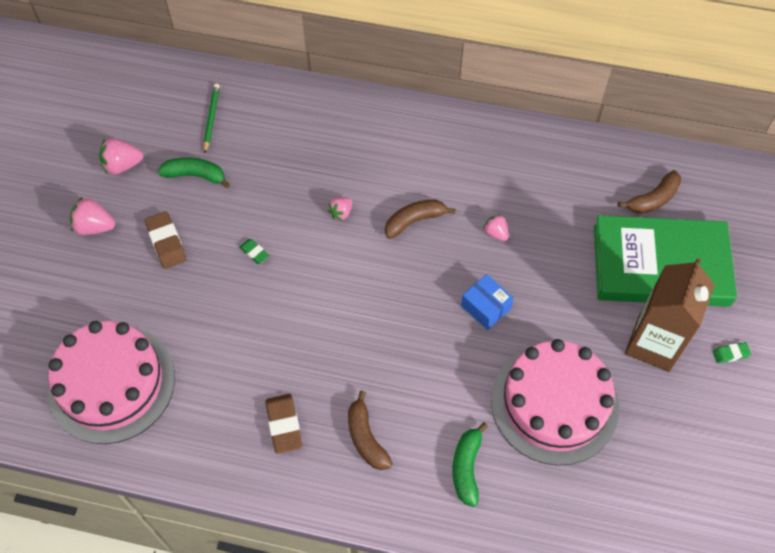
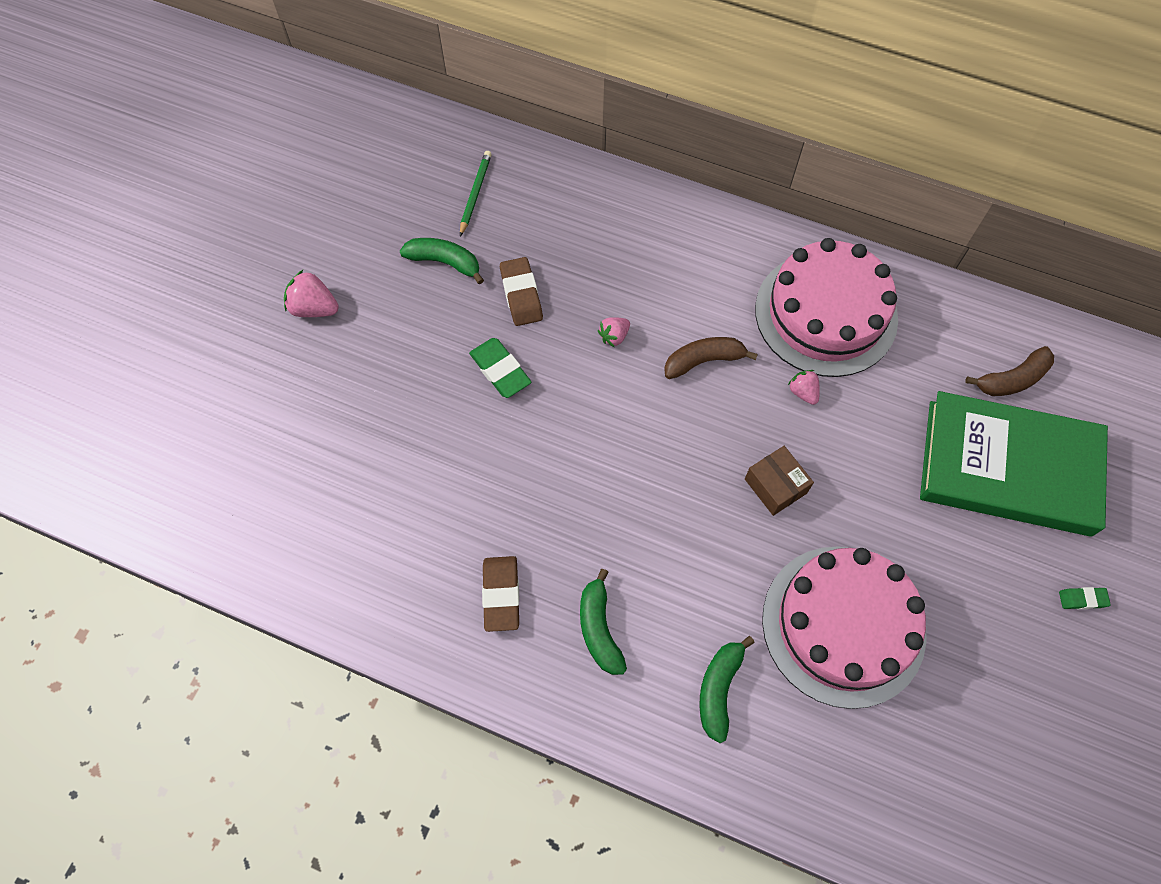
camera: 10 degrees right, 5 degrees up
pink cake [47,321,175,444] -> pink cake moved to [755,238,898,377]
pink strawberry [99,138,143,175] -> none
brown eraser [145,211,186,269] -> brown eraser moved to [500,257,543,326]
green eraser [239,239,270,264] -> green eraser [469,338,531,398], size x1.77
brown banana [348,390,393,470] -> green banana [580,569,627,675]
blue box [461,274,514,330] -> brown box [745,446,814,516]
brown carton [625,258,715,372] -> none

